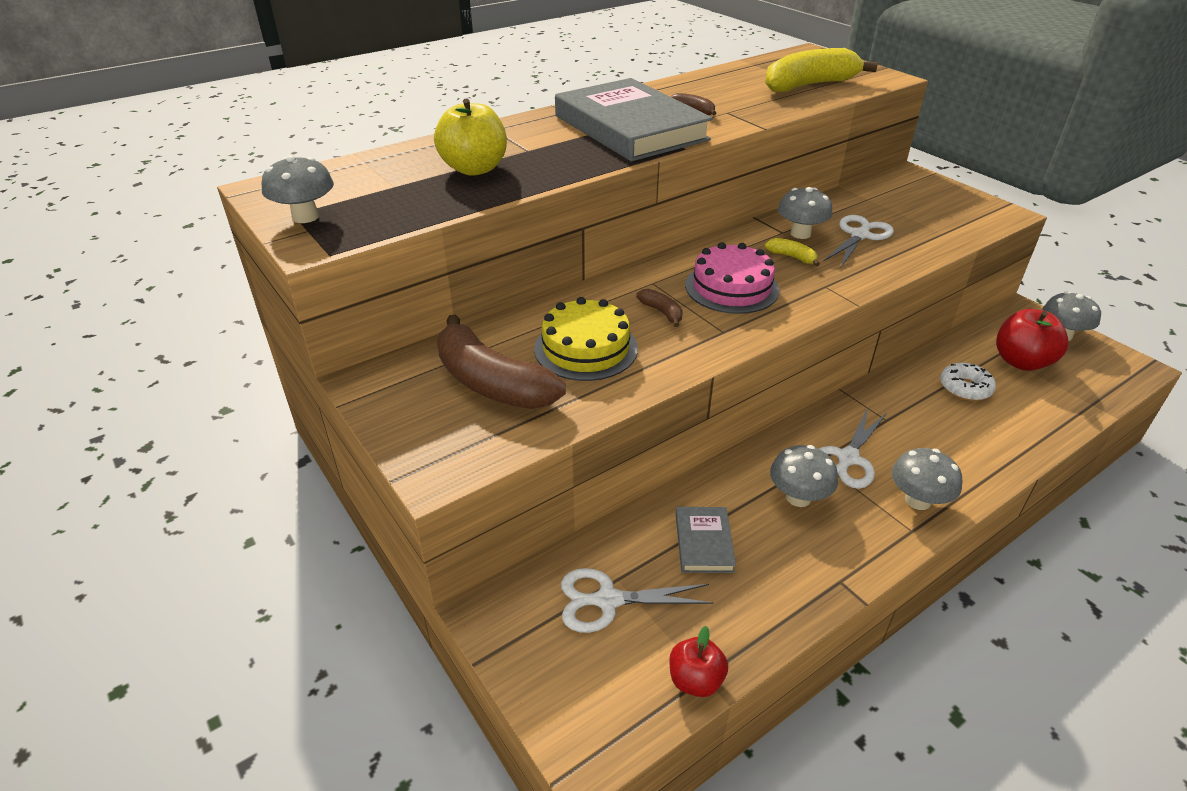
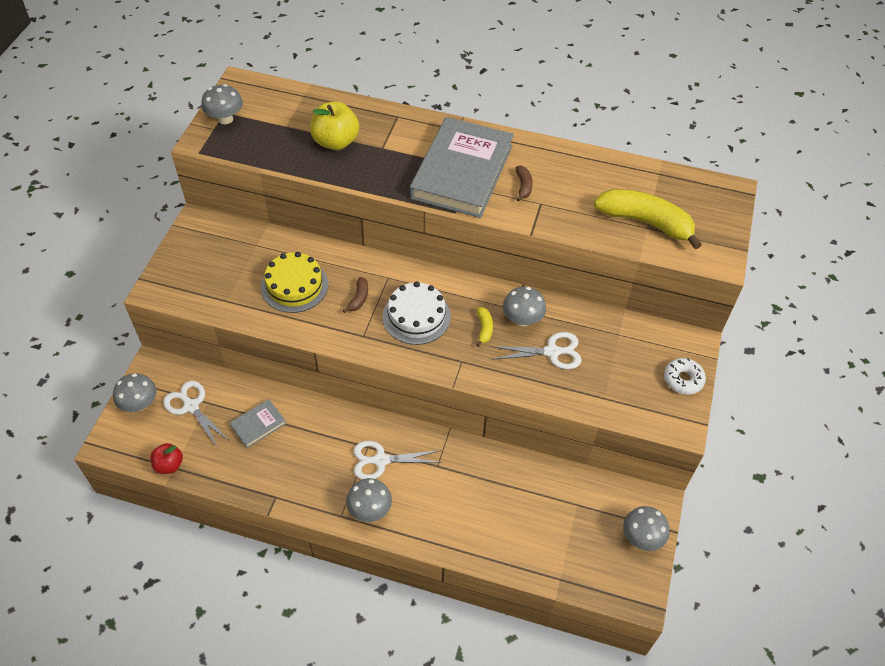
camera: 50 degrees right, 15 degrees up
brown banana [437,314,566,409] -> none
pink cake [685,242,779,314] -> white cake [382,282,451,345]
grey mushroom [770,445,838,507] -> grey mushroom moved to [113,373,157,412]
white donut [940,363,996,401] -> white donut moved to [664,358,706,395]
red apple [996,309,1068,371] -> none

